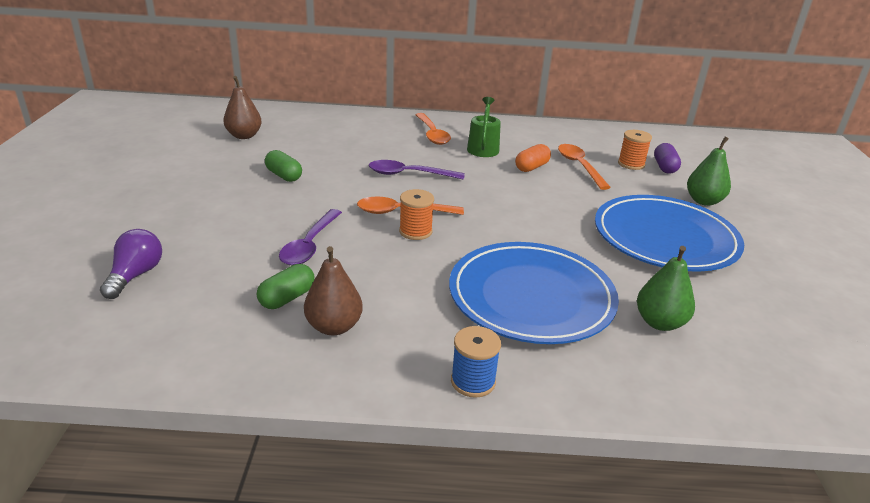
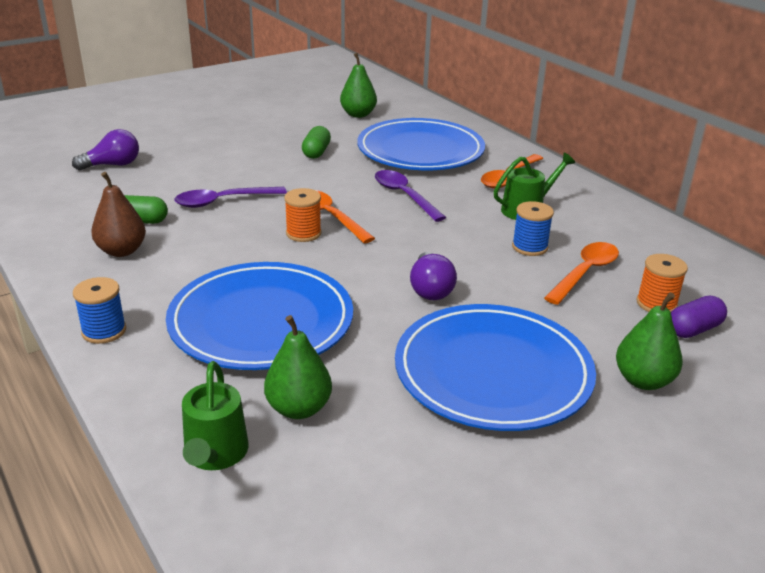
camera: 55 degrees right, 0 degrees up
brown pear [223,76,262,139] -> green pear [340,53,377,118]
orange capsule [515,144,551,172] -> blue spool [512,201,554,256]
none -> green watering can [182,361,249,470]
none -> blue plate [357,118,485,170]
none -> purple light bulb [410,252,457,300]

